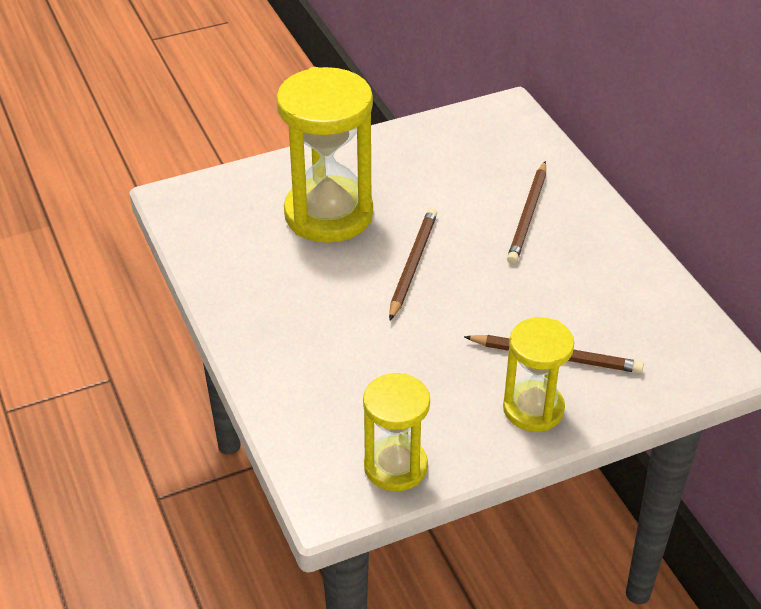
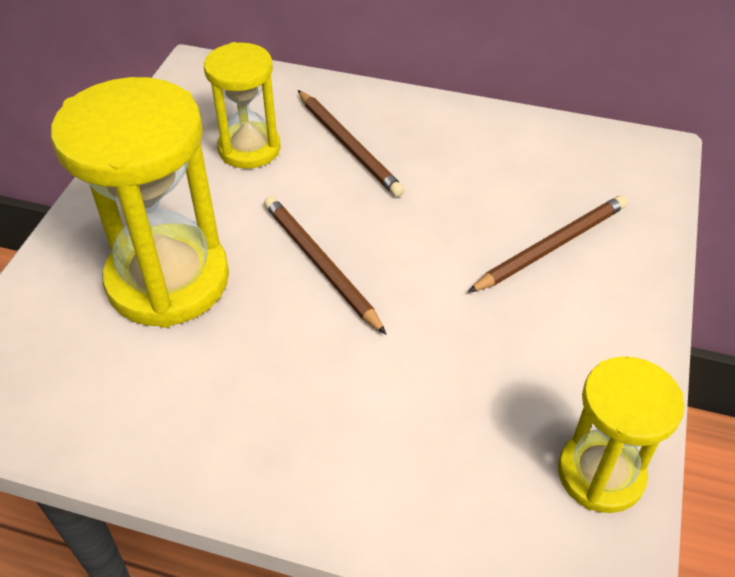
camera: 50 degrees left, 5 degrees up
yellow hourglass [503,317,574,432] -> yellow hourglass moved to [204,42,281,169]

